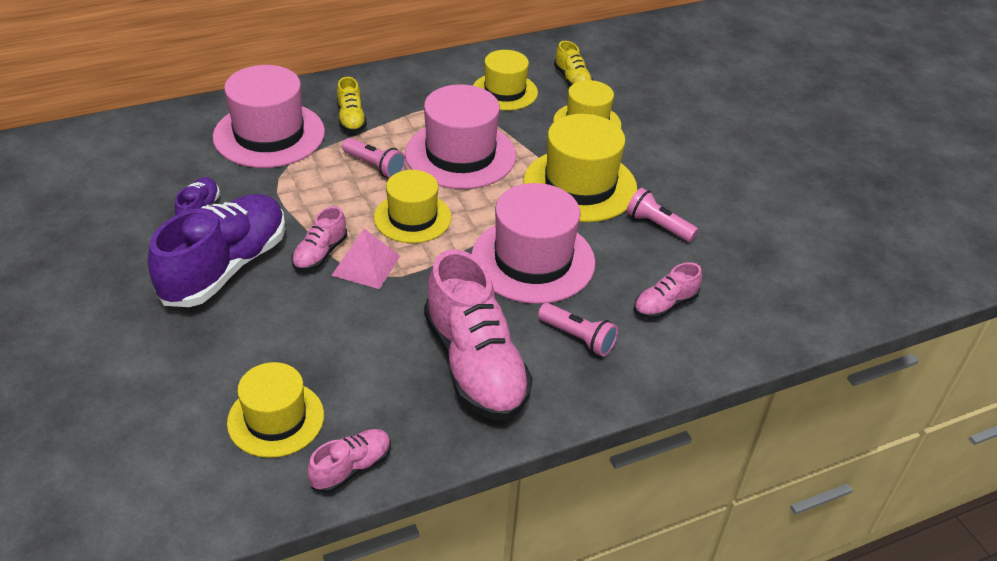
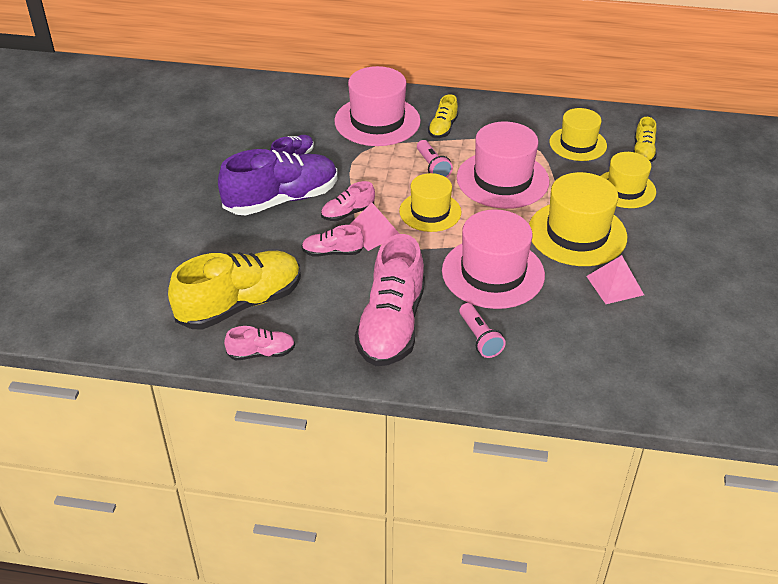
camera: 35 degrees right, 0 degrees up
yellow hat [227,362,324,458] -> yellow shoe [168,251,301,329]
pink flashlight [626,188,698,242] -> pink pyramid [586,255,644,304]
pink shoe [634,262,702,319] -> pink shoe moved to [302,225,364,257]

